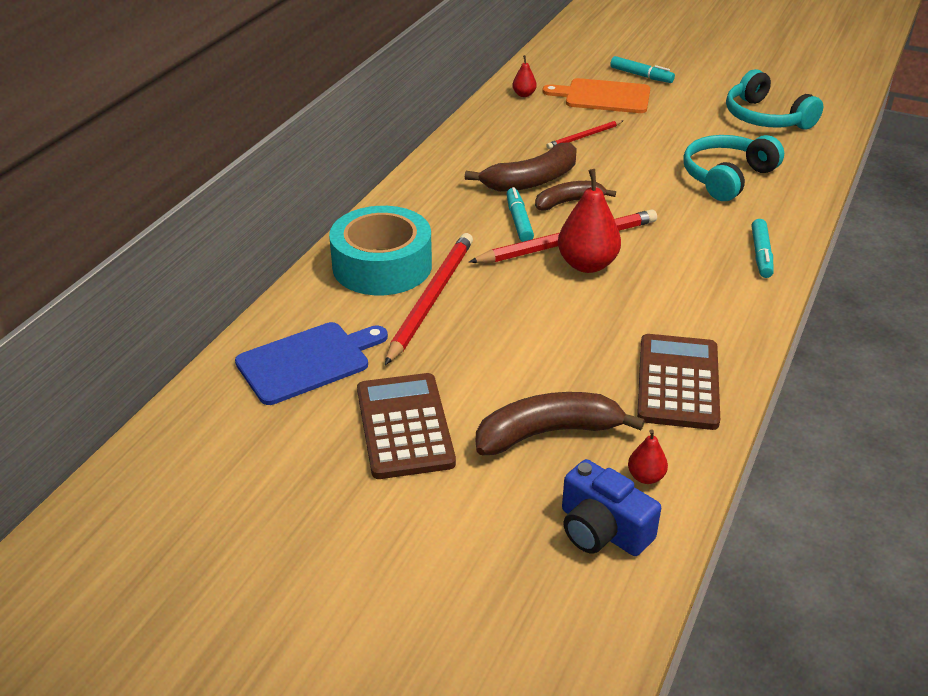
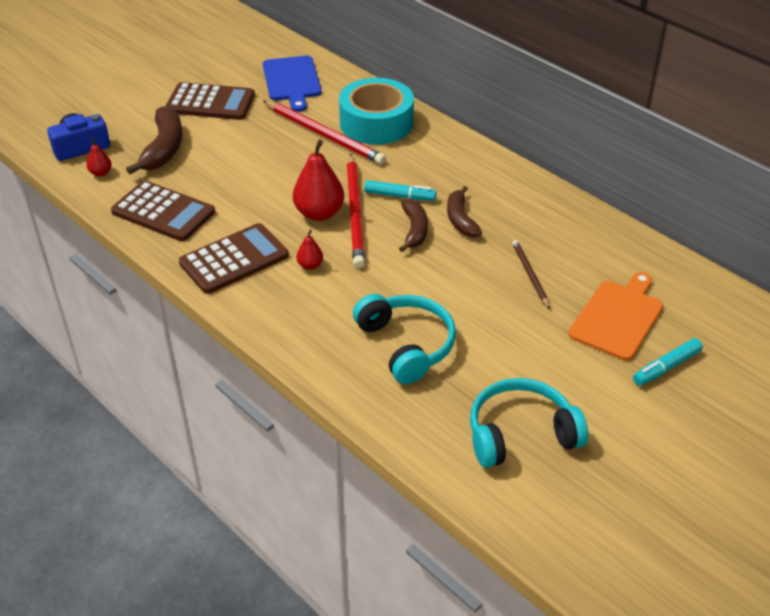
camera: 110 degrees right, 5 degrees up
brown banana [465,142,577,192] -> brown banana [447,186,482,237], size x0.66
red pear [512,55,537,97] -> red pear moved to [296,230,323,270]
red pencil [546,120,623,149] -> brown pencil [512,240,550,309]
turquoise marker [752,219,774,278] -> none
none -> brown calculator [179,223,289,294]

